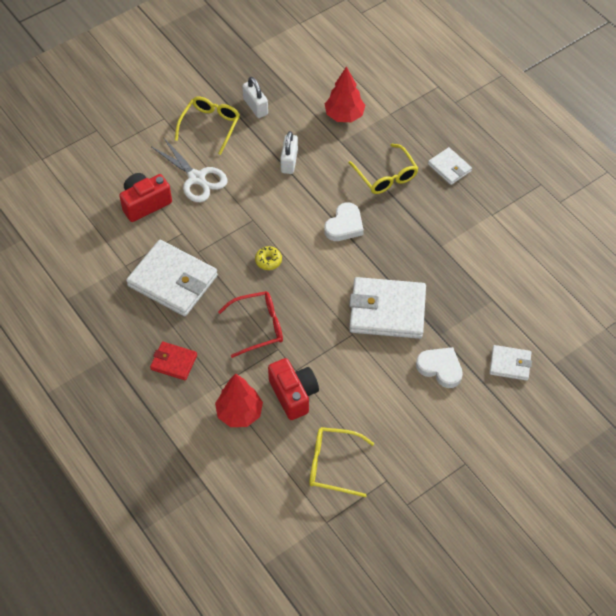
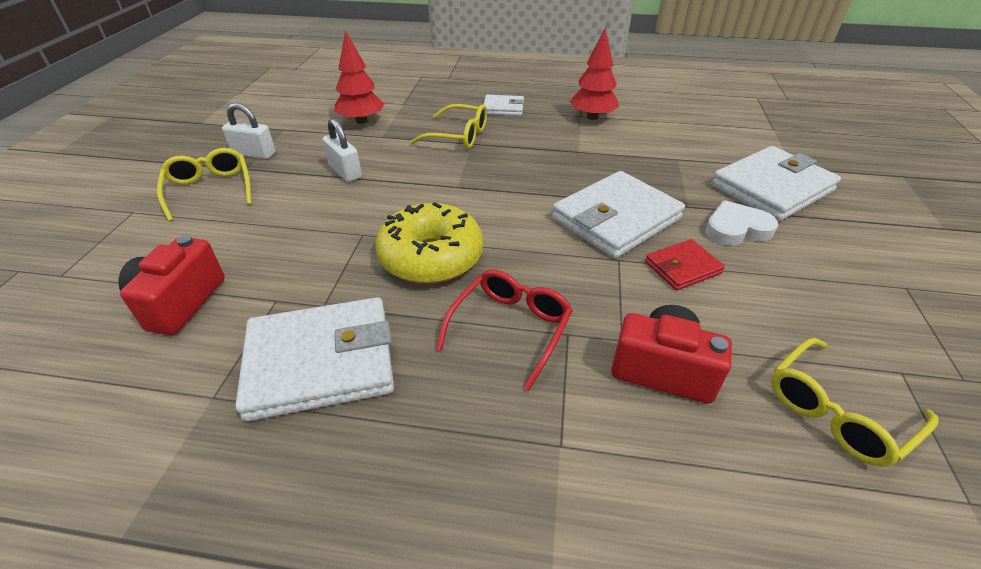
camera: 45 degrees left, 15 degrees down
red wallet [150,342,197,380] -> red wallet moved to [645,239,725,290]
white scissors [152,137,227,202] -> none
red tree [215,373,263,427] -> red tree moved to [570,28,619,120]
yellow donut [255,246,282,270] -> yellow donut [375,202,483,284], size x2.45
white heart [324,203,364,241] -> none
white wallet [490,345,532,381] -> white wallet [711,146,841,221], size x1.93

